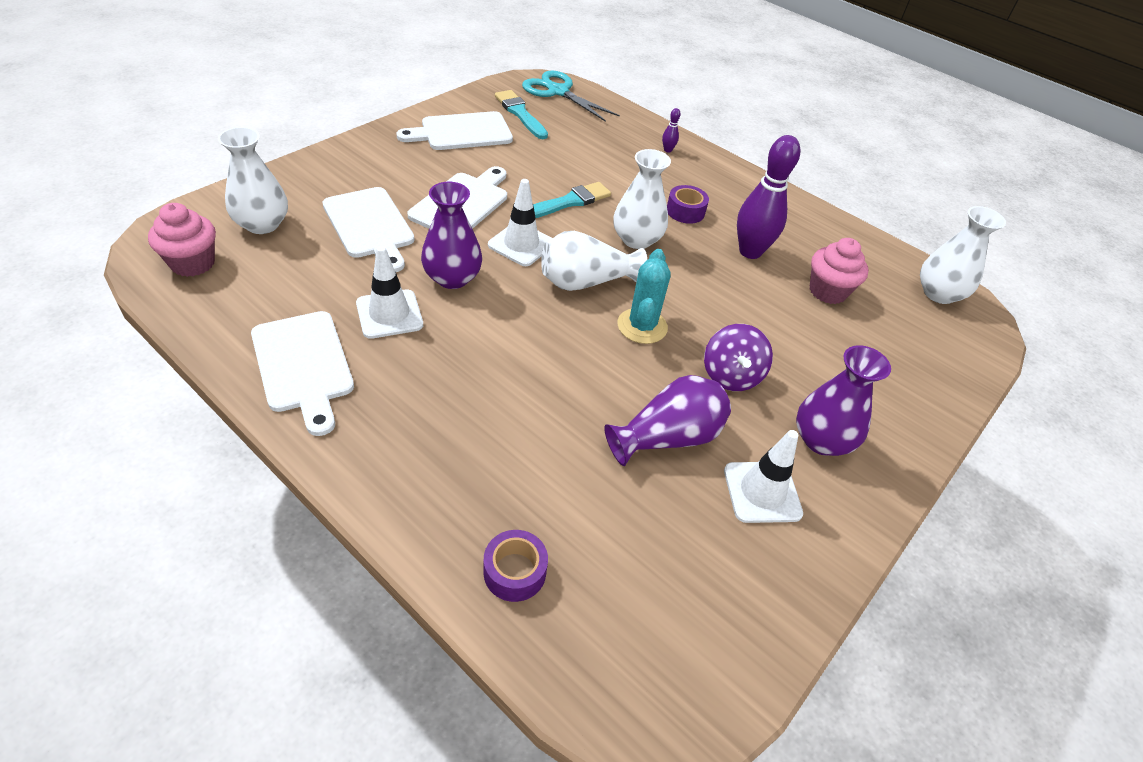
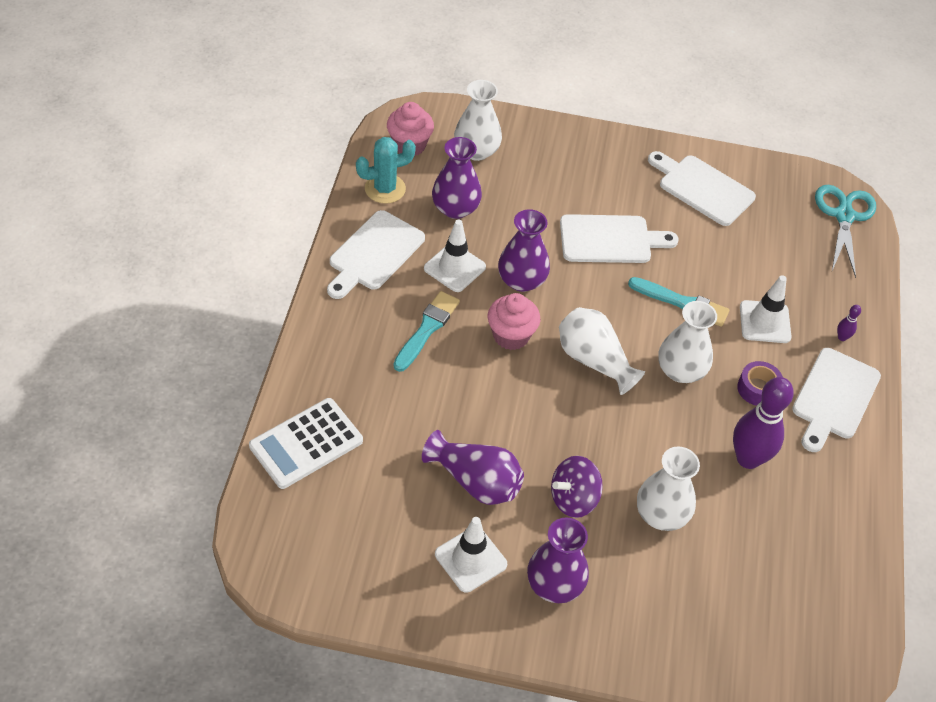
camera: 60 degrees right, 5 degrees up
white cutting board [322,187,415,272] -> white cutting board moved to [792,348,881,452]
purple tape [483,530,548,602] -> white calculator [249,398,363,489]
white traffic cone [488,179,552,266] -> white traffic cone moved to [740,275,792,343]
turquoise brush [495,90,548,139] -> turquoise brush moved to [393,291,460,372]
turquoise cactus [617,249,671,344] -> turquoise cactus moved to [356,137,416,204]
pink cupcake [810,238,869,304] -> pink cupcake moved to [488,293,540,350]
white vase [920,206,1006,304] -> white vase moved to [637,447,700,531]
none -> purple vase [432,137,482,219]

